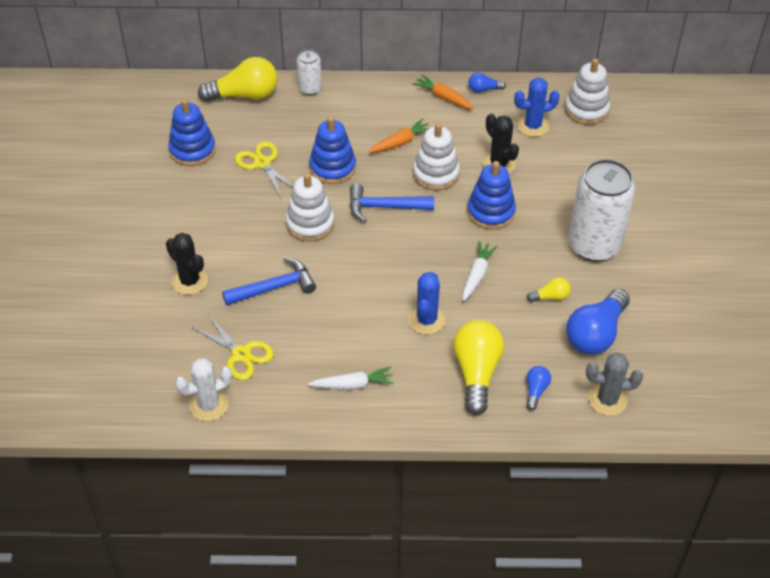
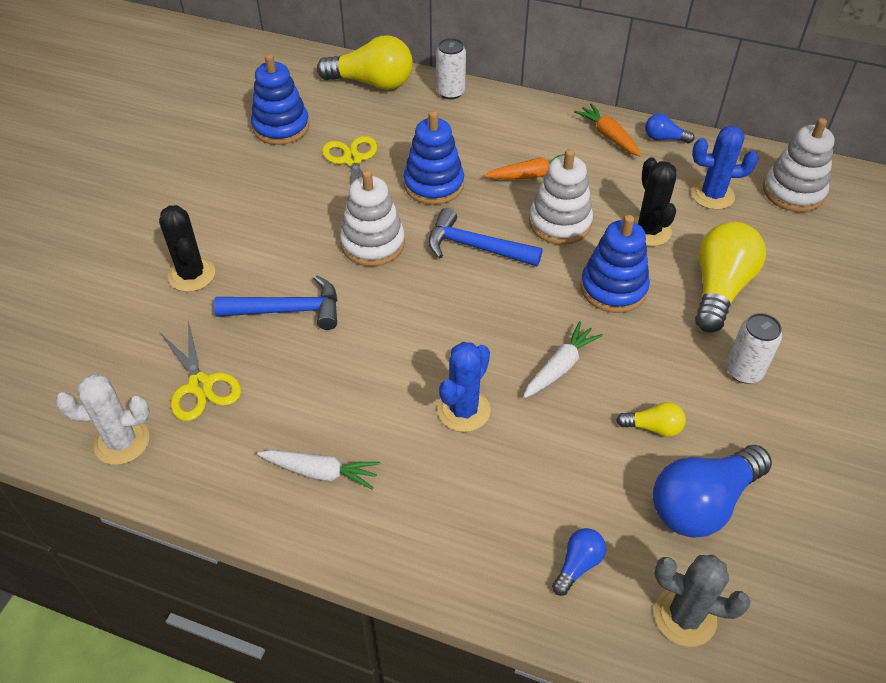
camera: 20 degrees right, 0 degrees up
yellow light bulb [453,320,504,415] -> yellow light bulb moved to [695,222,766,333]
white can [568,159,635,262] -> white can [726,313,782,383], size x0.49

